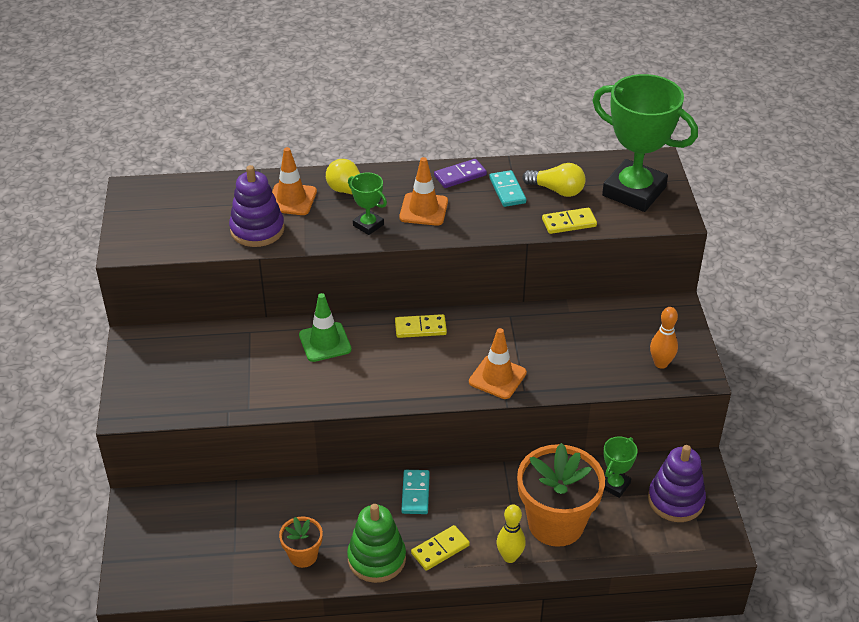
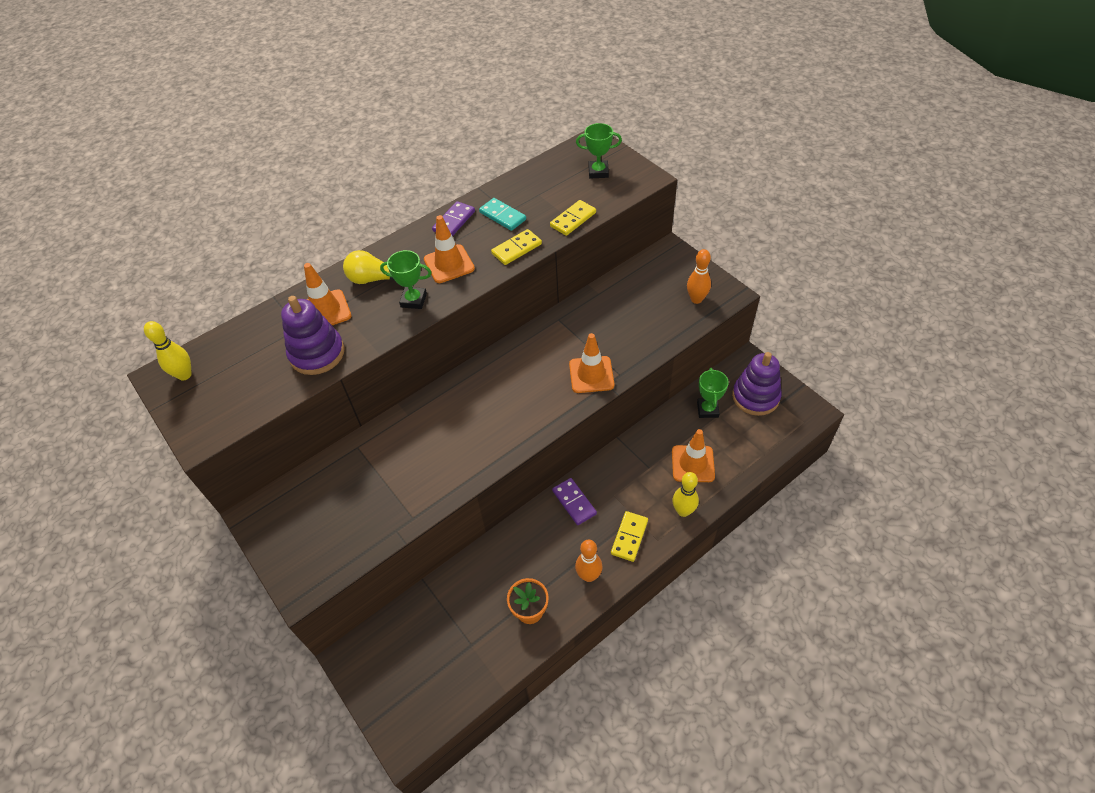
camera: 30 degrees left, 10 degrees up
green traffic cone [299,293,351,362] -> none
green stacking toy [347,504,406,583] -> orange bowling pin [575,540,602,582]
yellow domino [395,314,447,338] -> yellow domino moved to [491,229,542,265]
turquoise domino [401,470,430,514] -> purple domino [552,478,597,525]
orange flower pot [517,443,605,547] -> orange traffic cone [672,429,715,482]
yellow light bulb [522,163,586,197] -> none
green trophy [592,74,698,212] -> green trophy [576,123,622,178], size x0.45
none -> yellow bowling pin [144,321,192,381]

